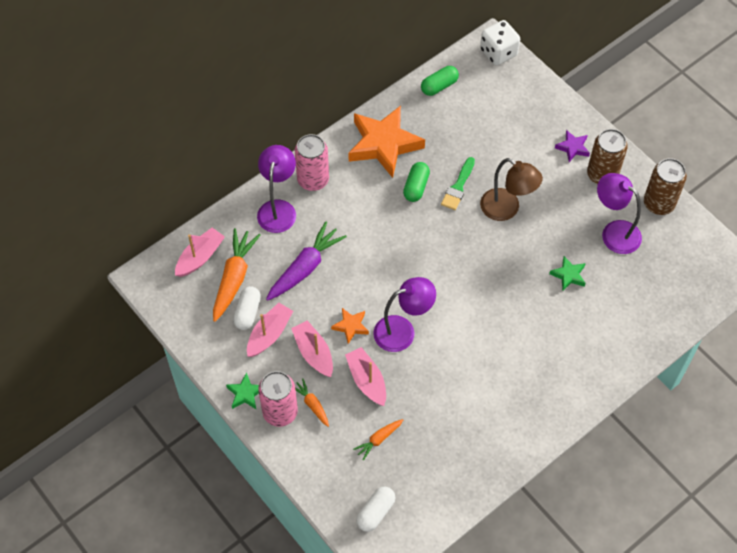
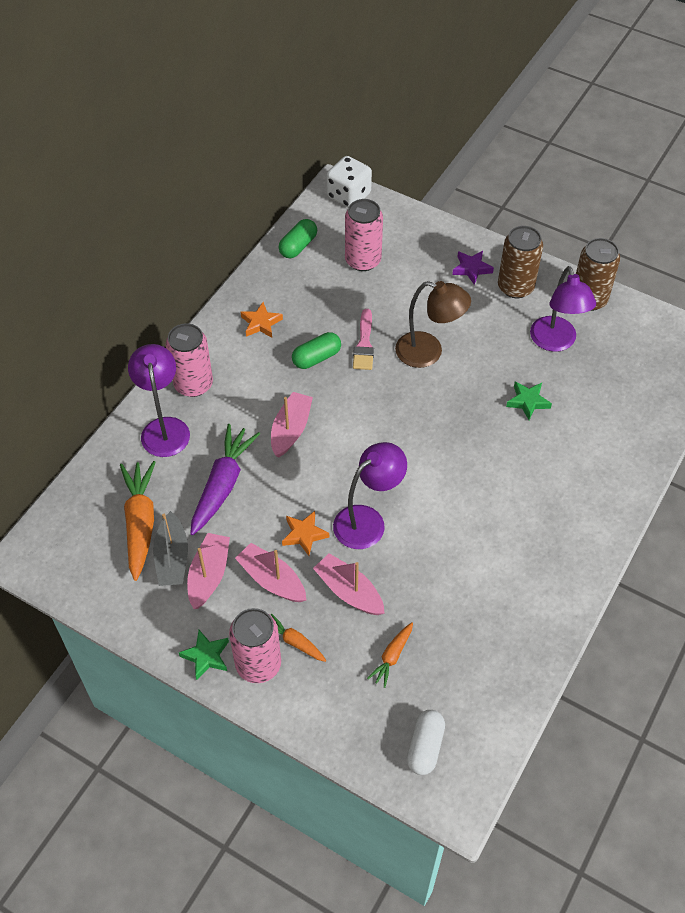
camera: 20 degrees left, 5 degrees down
pink boat [175,228,225,277] -> pink boat moved to [271,392,313,457]
white capsule [233,286,261,330] -> grey boat [153,511,188,586]
orange star [348,106,425,178] -> orange star [241,302,283,338], size x0.45
green capsule [403,162,430,202] -> green capsule turned 60 degrees clockwise [292,332,341,369]
green brush [441,157,475,210] -> pink brush [353,309,374,370]
purple lamp [597,173,642,254] -> purple lamp turned 120 degrees counterclockwise [530,266,596,352]
none -> pink can [345,199,383,271]

